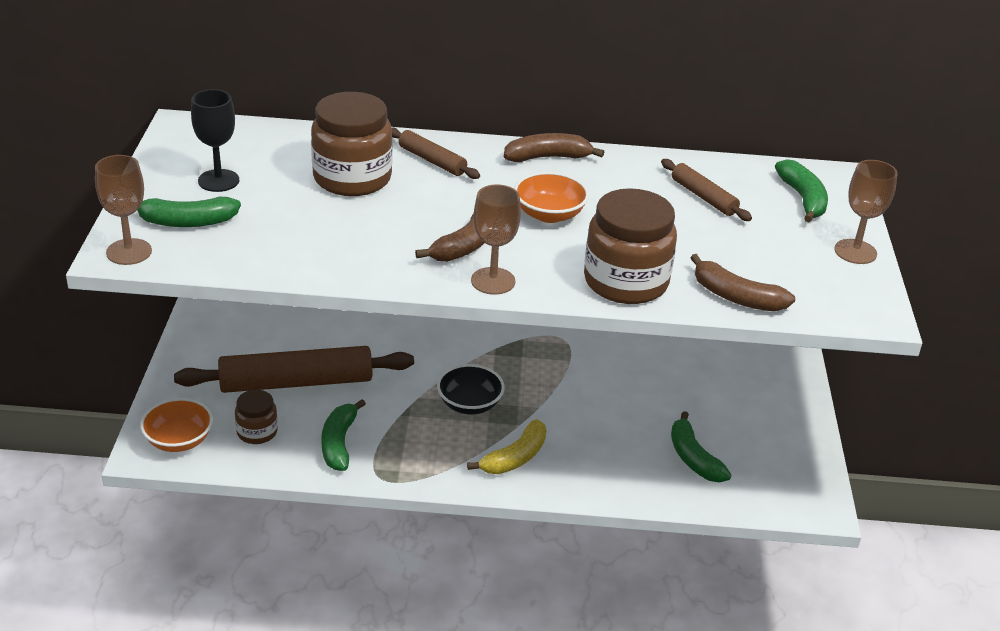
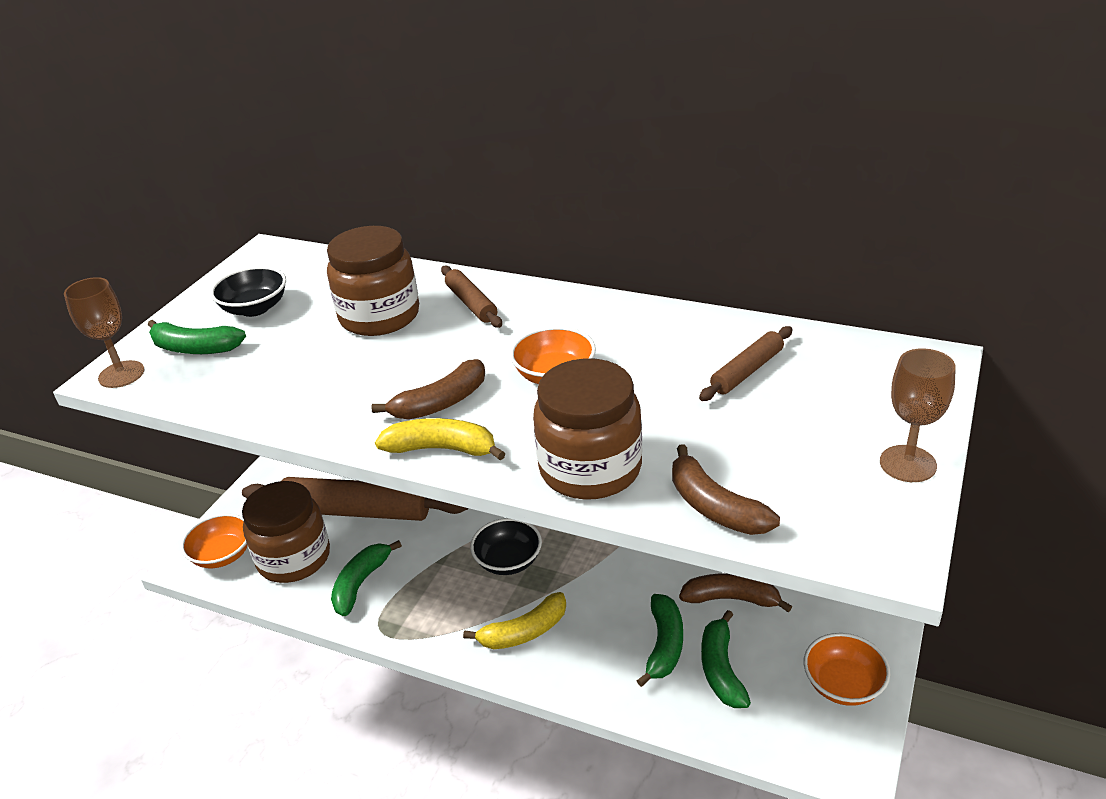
camera: 25 degrees right, 0 degrees up
black goblet [191,89,239,192] -> black bowl [210,266,286,317]
brown jar [235,390,278,444] -> brown jar [242,481,330,583], size x1.85
brown goblet [471,184,521,295] -> yellow banana [375,418,506,460]
brown banana [504,133,604,162] -> brown banana moved to [679,573,792,612]
brown rolling pin [661,159,752,221] -> brown rolling pin turned 60 degrees clockwise [699,326,793,401]
green banana [775,159,828,222] -> green banana moved to [637,594,683,687]
none -> orange bowl [803,633,891,706]

